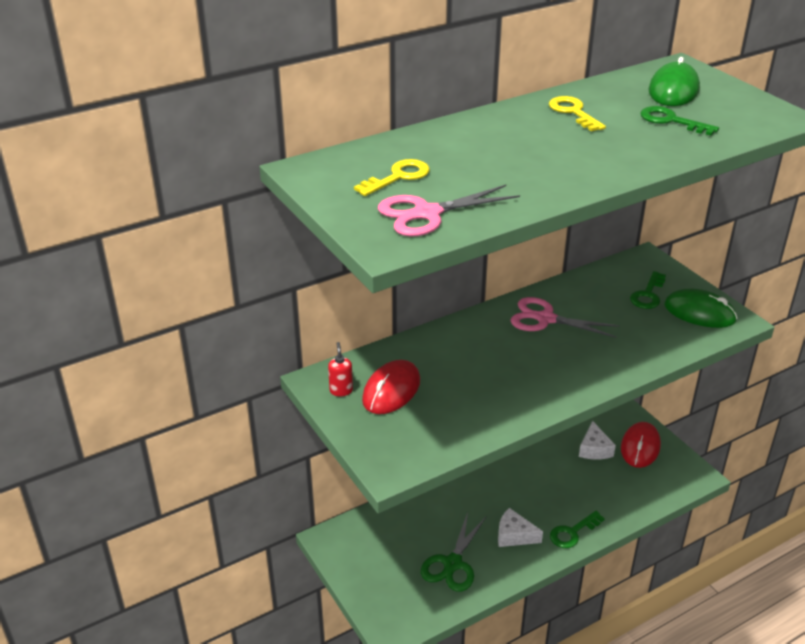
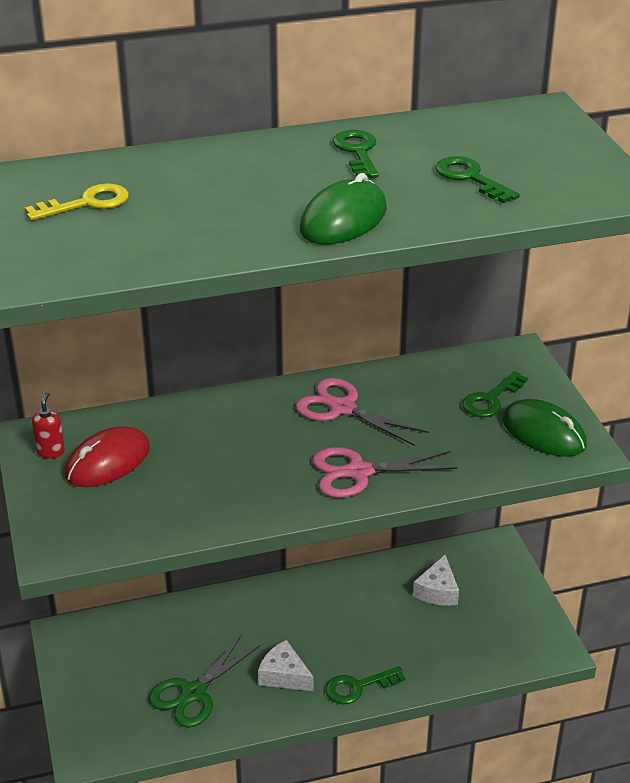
camera: 15 degrees right, 0 degrees up
pink scissors [378,185,520,236] -> pink scissors moved to [312,447,458,498]
yellow key [549,96,606,131] -> green key [333,130,379,178]
red mouse [621,422,661,468] -> none
green mouse [649,57,700,106] -> green mouse moved to [300,173,387,244]

